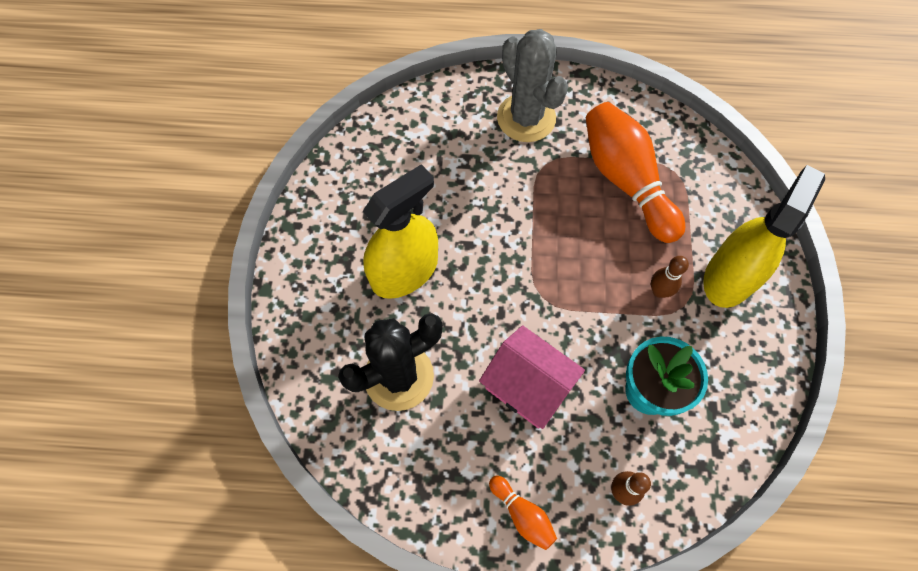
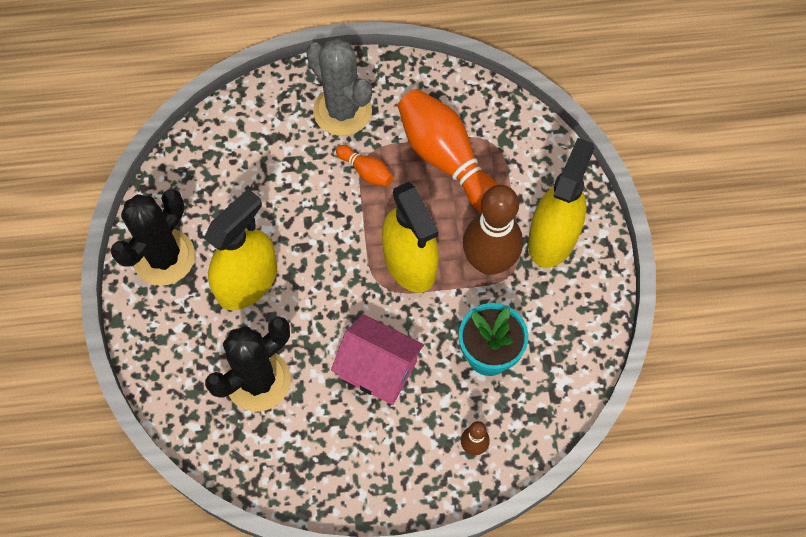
camera: 10 degrees left, 0 degrees up
orange bowling pin [489,475,557,550] -> orange bowling pin moved to [336,145,393,187]
brown bowling pin [651,256,689,298] -> brown bowling pin [463,185,523,275], size x2.17
none -> black cactus [110,189,195,286]
none -> yellow spray bottle [382,182,439,293]

